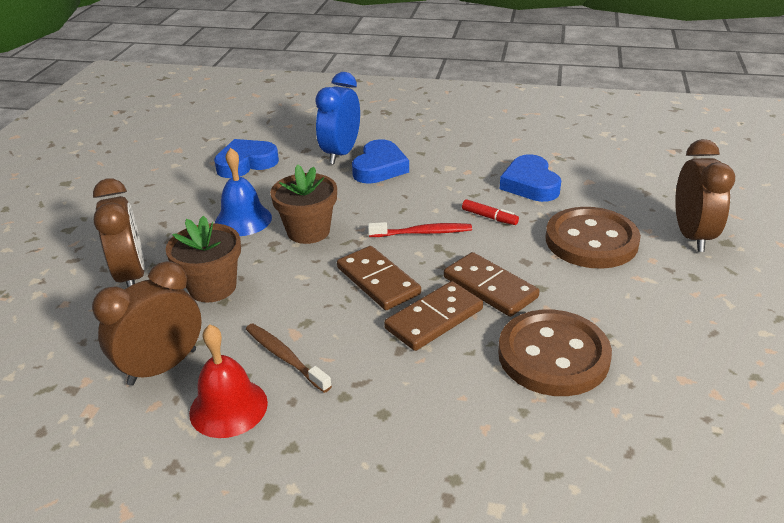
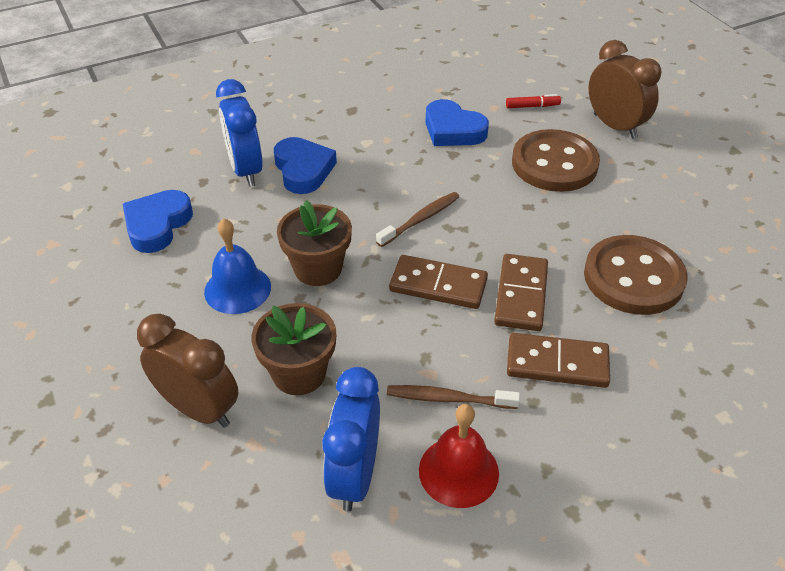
camera: 40 degrees left, 10 degrees up
brown clock [92,261,202,386] -> blue clock [322,367,380,512]
red toothbrush [368,222,472,237] -> brown toothbrush [376,192,459,247]
brown domino [444,252,540,317] -> brown domino moved to [507,333,610,388]
red marker [462,199,519,225] -> red marker moved to [506,94,561,108]

